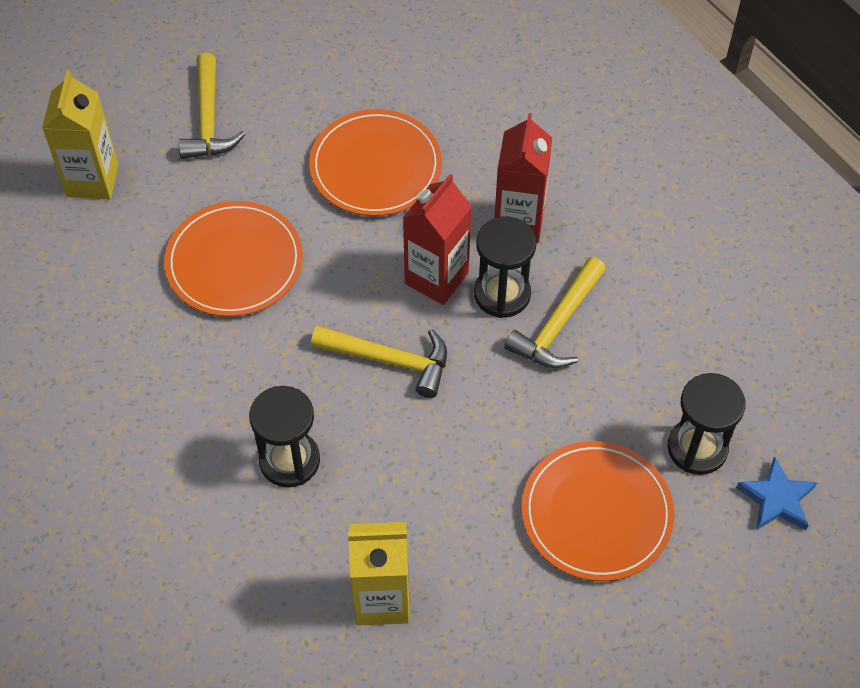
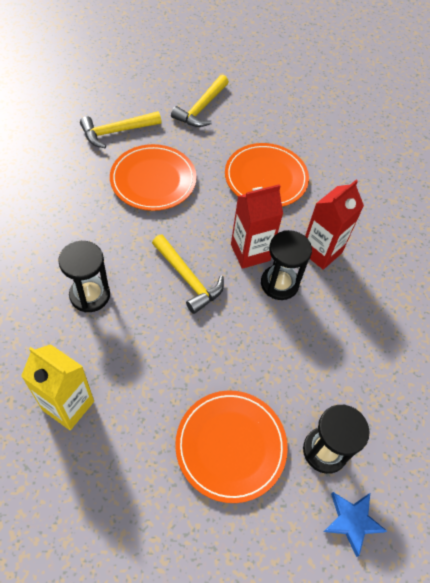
camera: 30 degrees right, 0 degrees up
yellow carton [42,70,119,199] -> none
yellow hammer [504,257,606,368] -> yellow hammer moved to [80,111,161,148]

